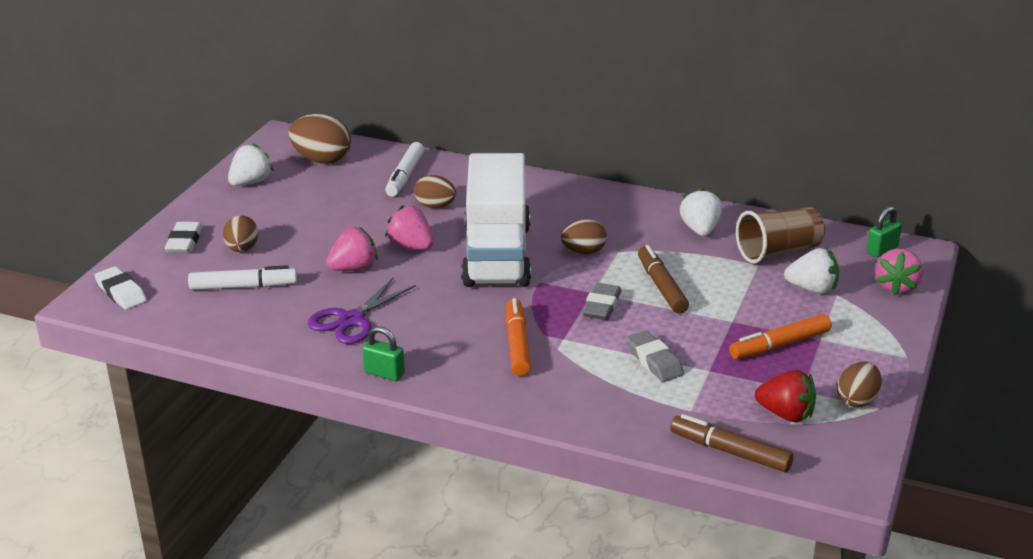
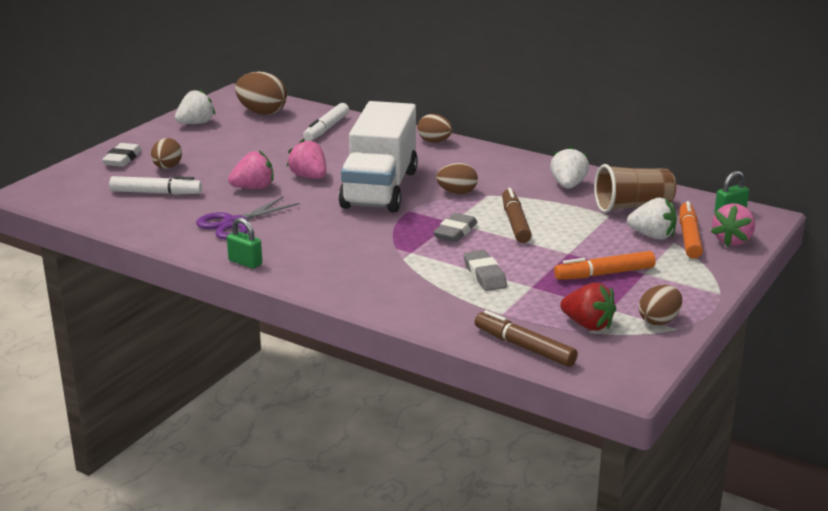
camera: 10 degrees right, 5 degrees down
white eraser [94,266,147,310] -> none
brown egg [414,175,456,208] -> brown egg moved to [417,114,453,143]
orange marker [506,298,531,376] -> orange marker moved to [679,201,703,259]

